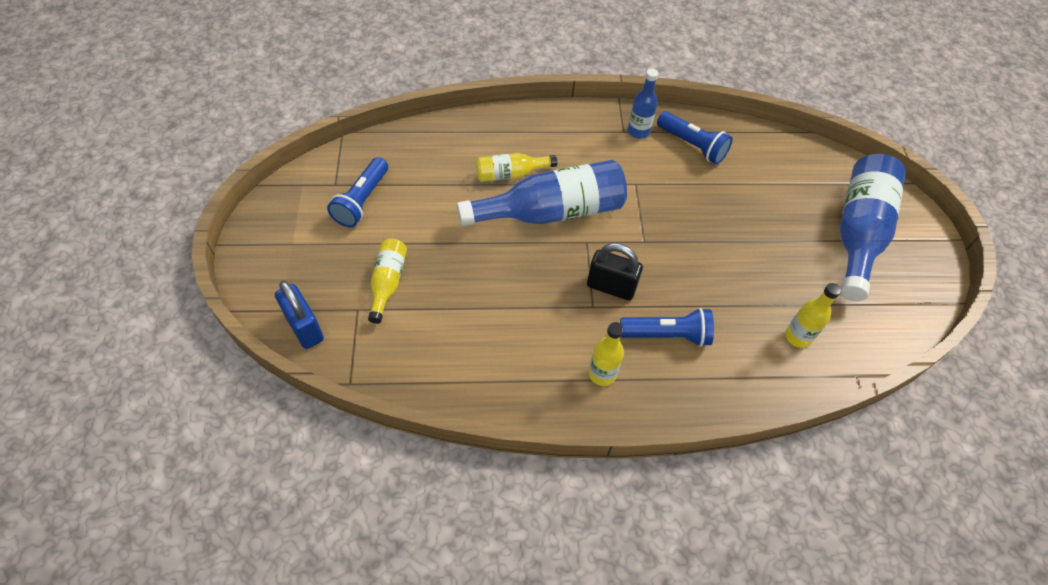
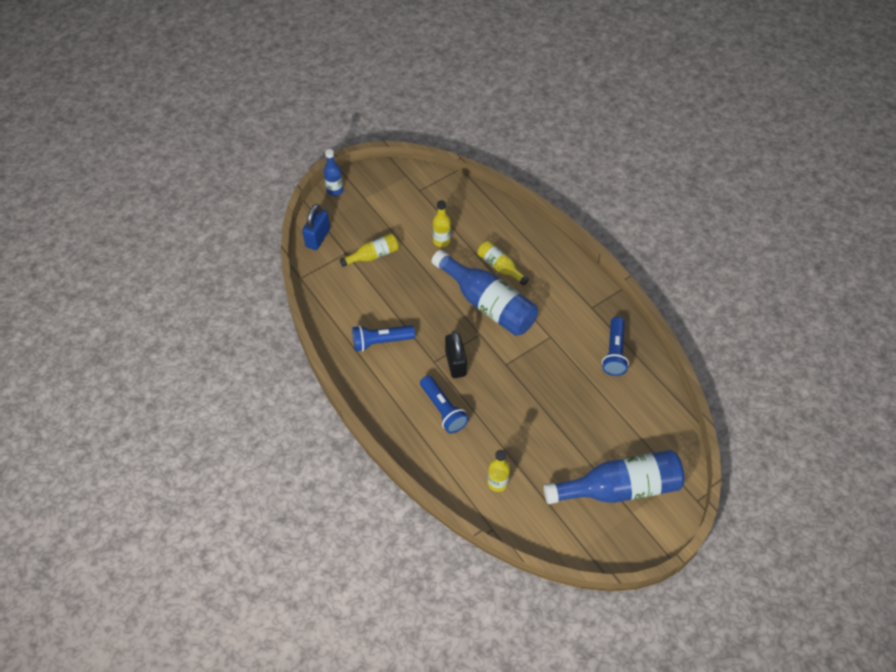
camera: 60 degrees right, 0 degrees up
blue flashlight [327,157,388,227] -> blue flashlight moved to [352,325,415,352]
yellow bottle [589,322,624,386] -> yellow bottle moved to [433,200,451,247]
blue bottle [628,69,658,139] -> blue bottle moved to [323,149,343,196]

